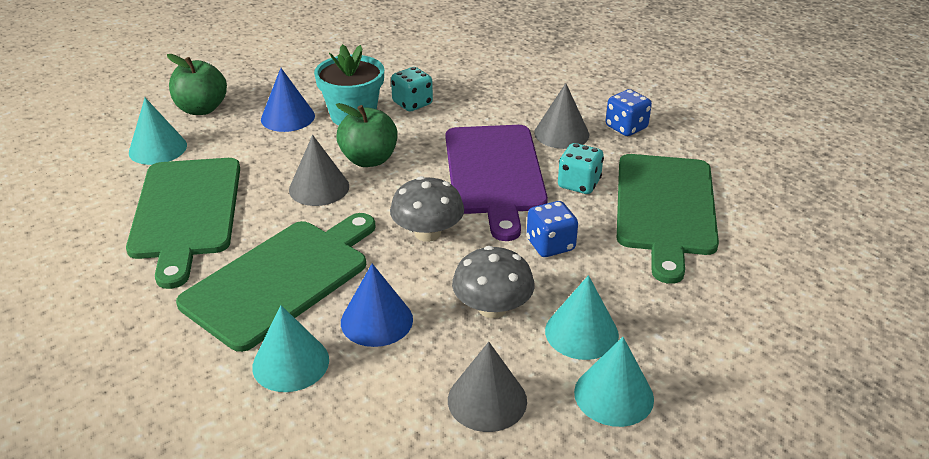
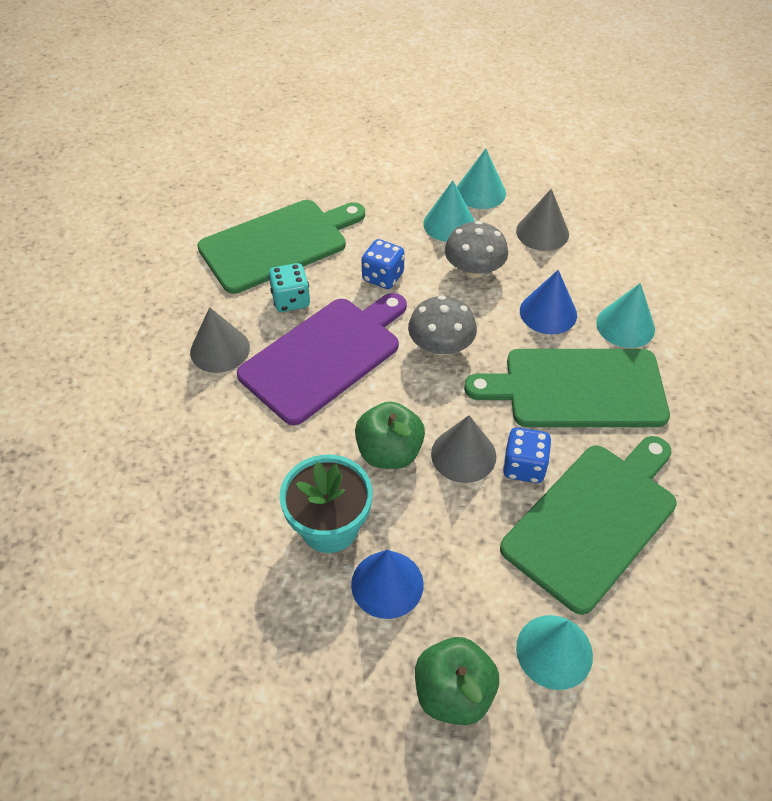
camera: 130 degrees left, 15 degrees up
turquoise dice [391,67,433,112] -> none
blue dice [606,89,652,136] -> blue dice moved to [503,427,552,483]

